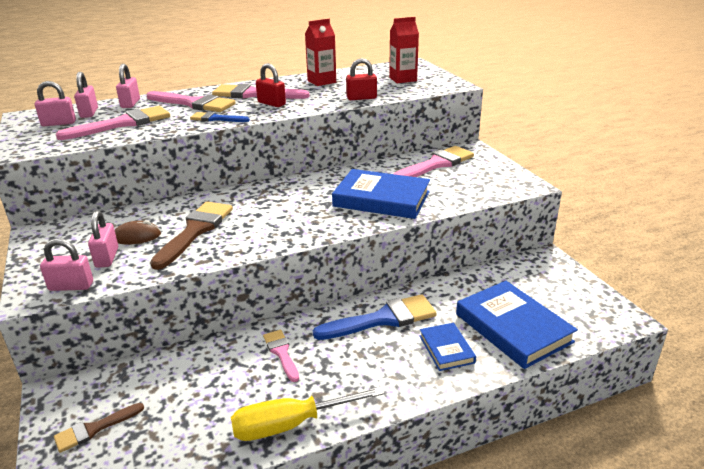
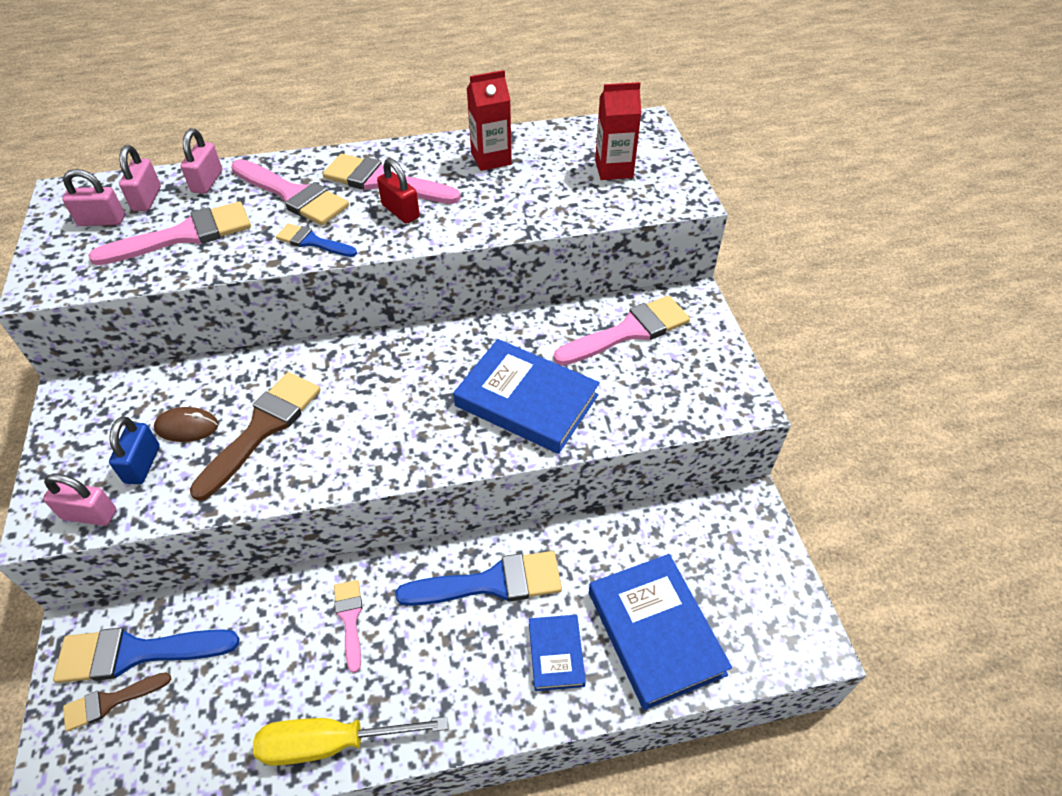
camera: 10 degrees right, 20 degrees up
pink padlock [88,211,118,268] -> blue padlock [109,416,160,484]
red padlock [346,58,377,100] -> none
none -> blue brush [53,628,240,683]

